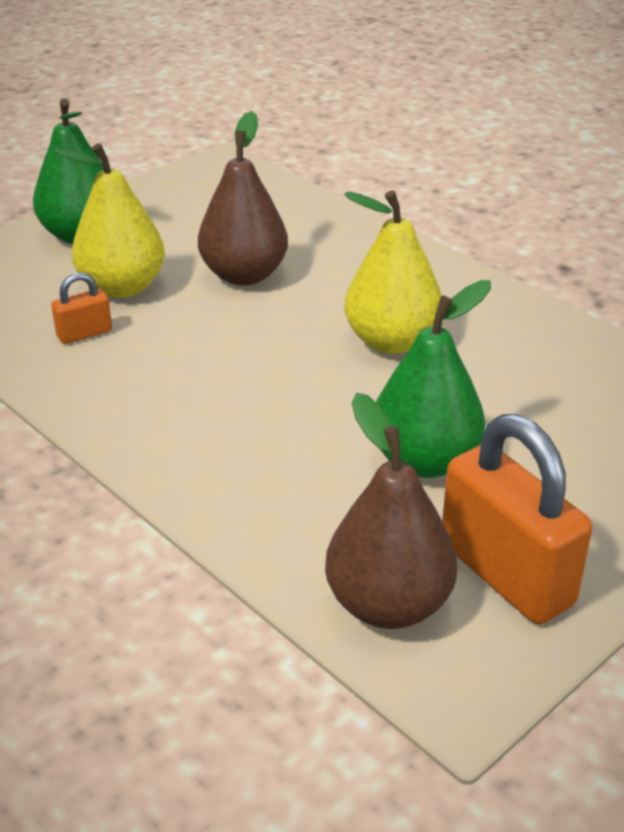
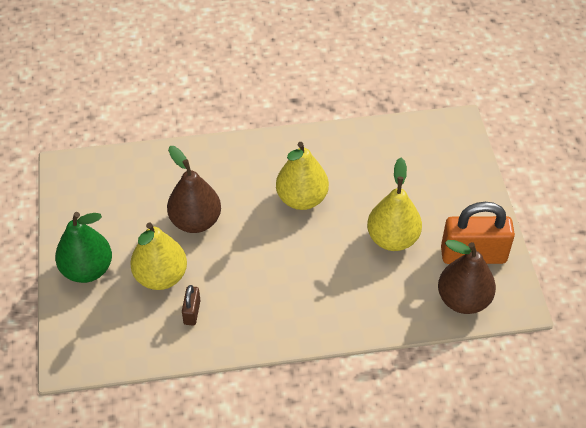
camera: 55 degrees left, 15 degrees up
orange padlock [51,272,112,344] -> brown padlock [182,285,201,326]
green pear [376,280,491,478] -> yellow pear [367,158,422,251]

